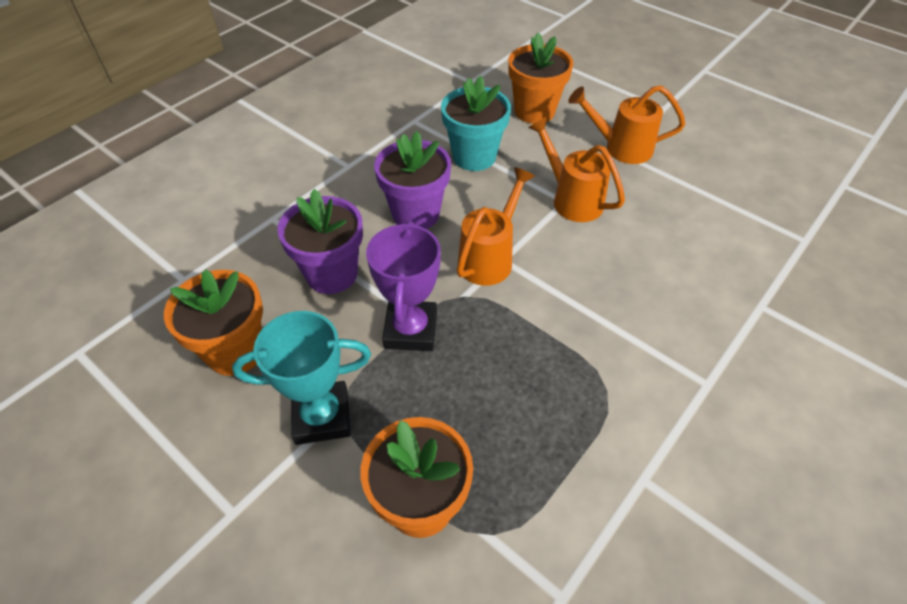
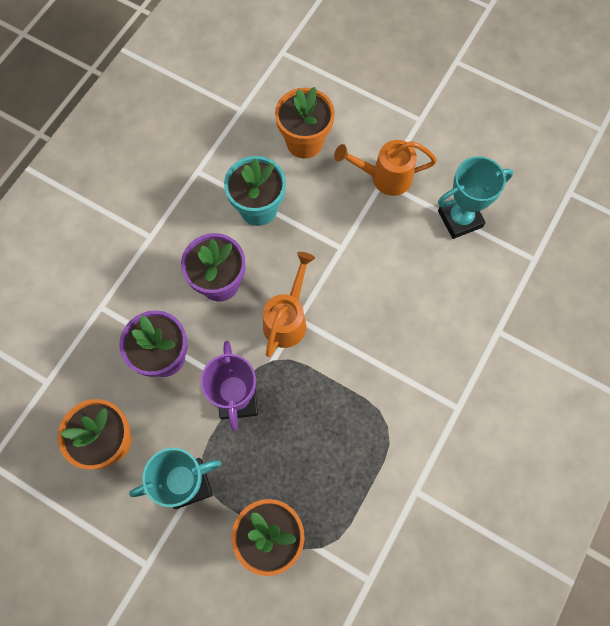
camera: 10 degrees left, 20 degrees up
orange watering can [528,117,625,222] -> none
none -> turquoise trophy [438,156,513,239]

